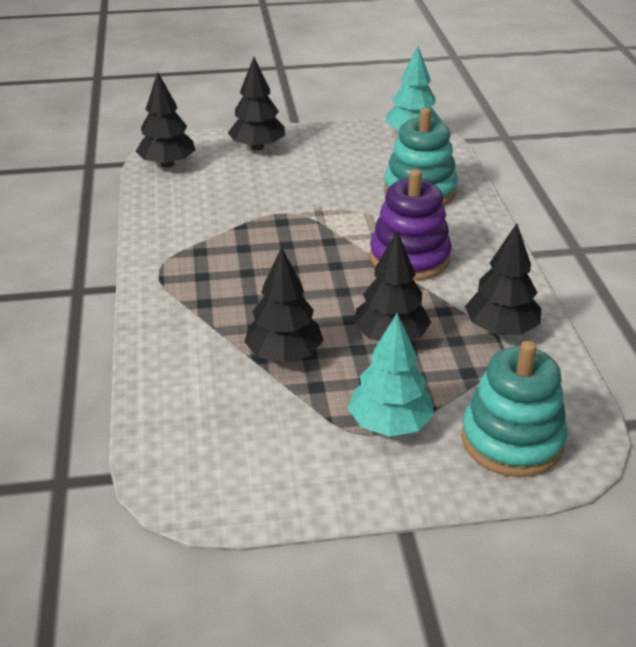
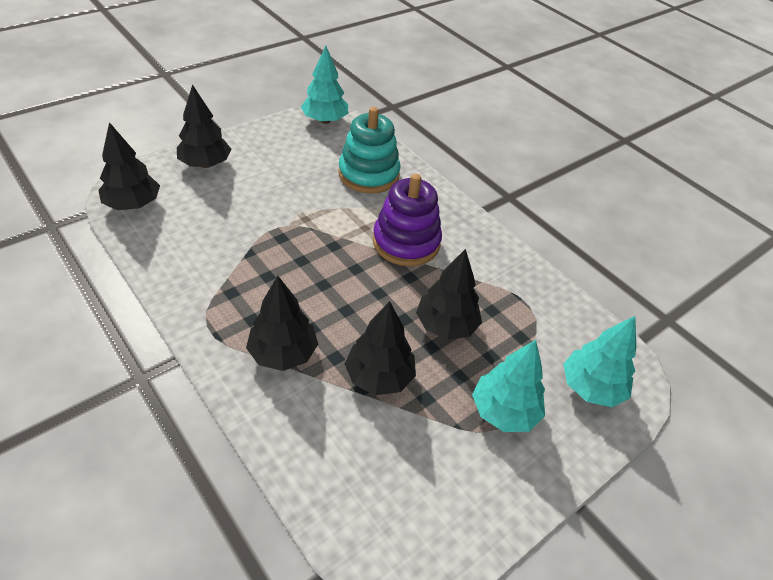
camera: 35 degrees left, 10 degrees up
turquoise stacking toy [461,341,568,477] -> turquoise tree [563,316,636,407]
black tree [465,223,541,335] -> black tree moved to [246,276,318,371]

